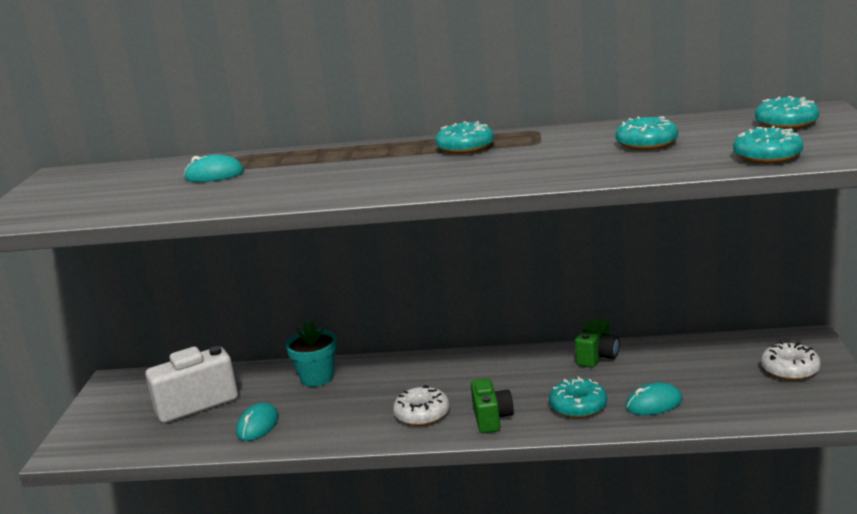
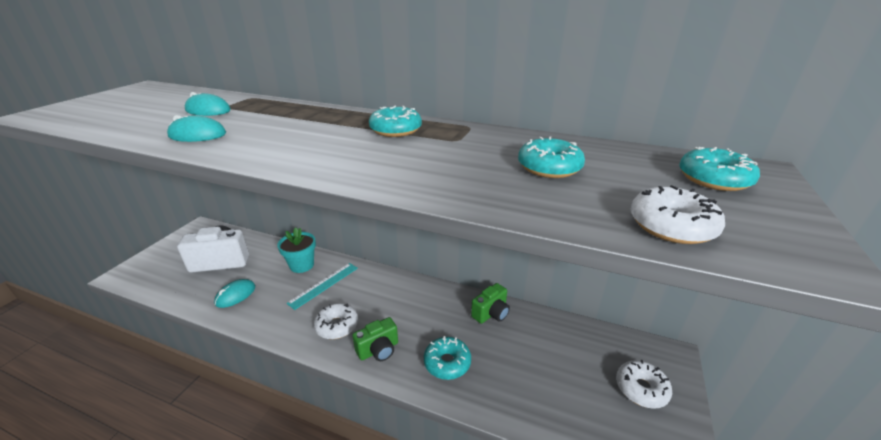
camera: 15 degrees right, 10 degrees up
green camera [471,378,514,433] -> green camera turned 45 degrees clockwise [352,317,398,361]
turquoise mouse [626,382,682,415] -> turquoise mouse moved to [167,115,226,142]
turquoise donut [733,126,804,164] -> white donut [631,185,725,244]
none -> turquoise ruler [286,263,358,310]

